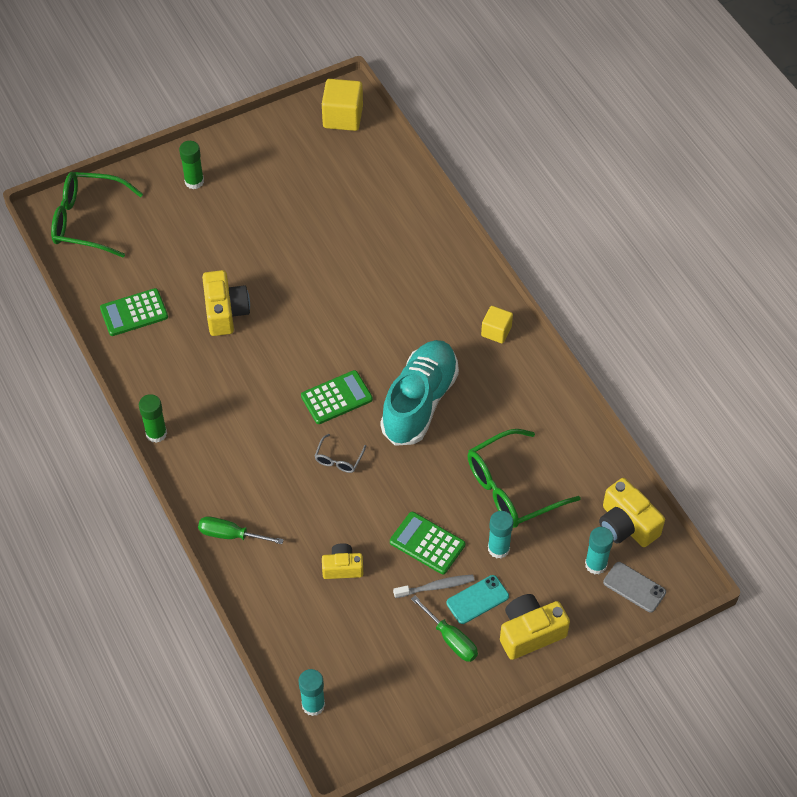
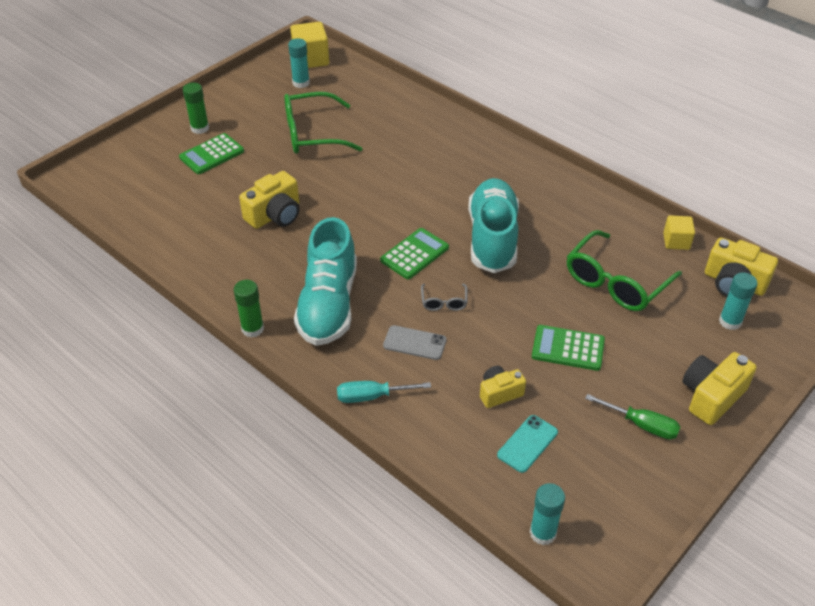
camera: 20 degrees left, 10 degrees down
green glasses [51,172,143,258] -> green glasses moved to [284,92,363,154]
green calculator [100,288,168,336] -> green calculator moved to [179,133,244,174]
green screwdriver [198,516,284,544] -> turquoise screwdriver [337,381,431,403]
yellow camera [202,270,250,336] -> yellow camera turned 75 degrees clockwise [239,171,299,229]
grey toothbrush [393,574,475,598] -> none
turquoise phone [446,575,509,624] -> turquoise phone moved to [497,415,558,473]
yellow cube [481,306,513,343] -> yellow cube moved to [663,215,695,250]
turquoise glue stick [488,511,513,558] -> turquoise glue stick moved to [288,38,310,88]
grey phone [603,562,666,612] -> grey phone moved to [383,325,447,360]
none -> turquoise shoe [294,217,357,346]

